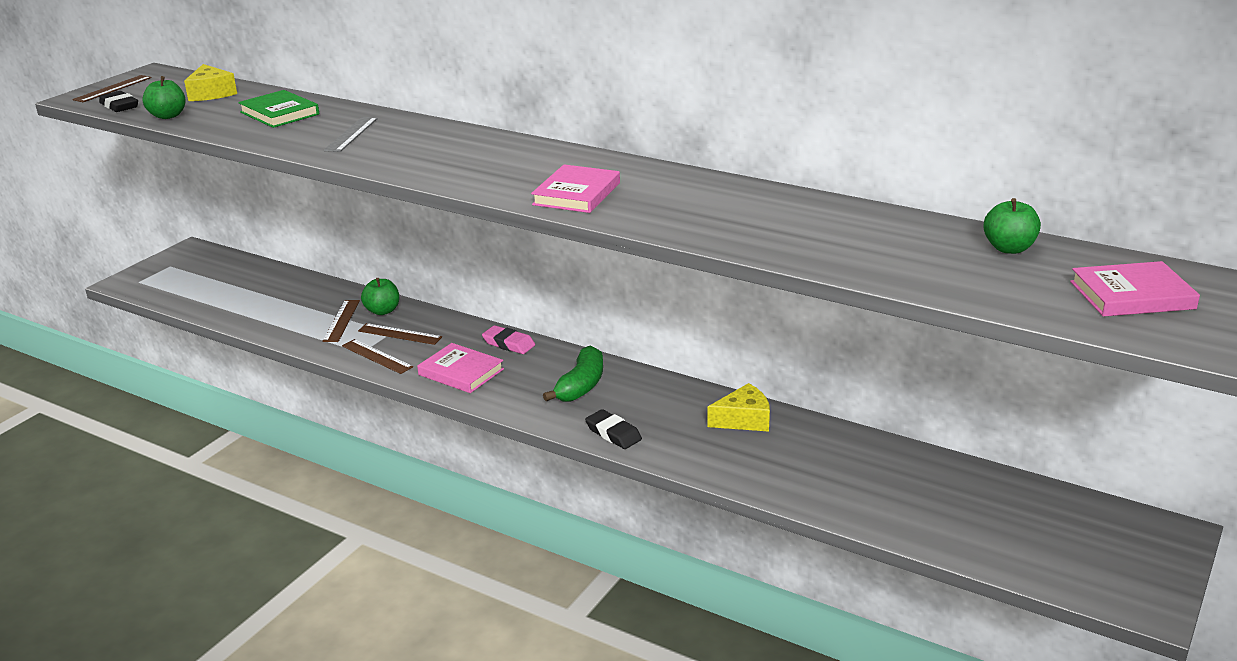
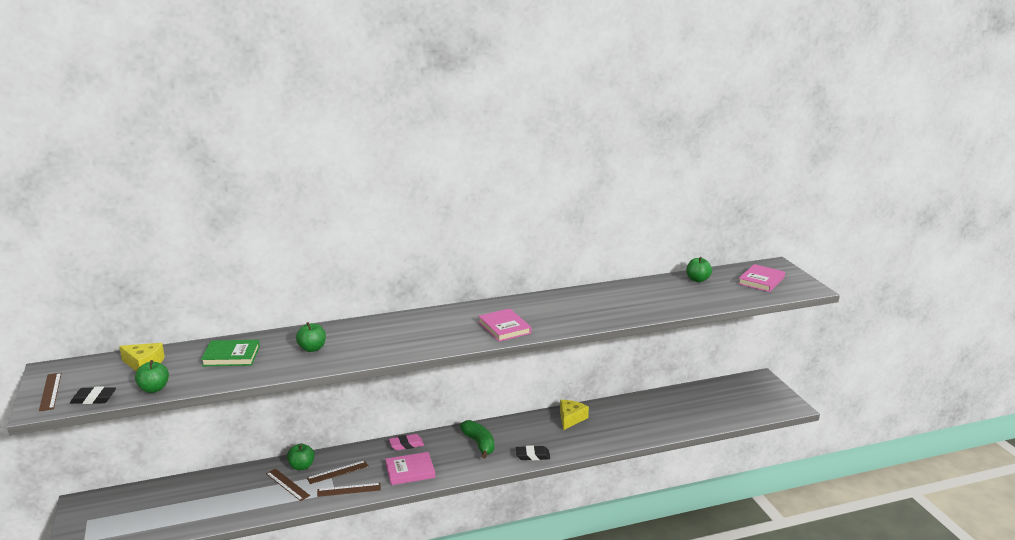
camera: 50 degrees left, 5 degrees down
grey ruler [324,117,378,152] -> green apple [296,322,326,352]

